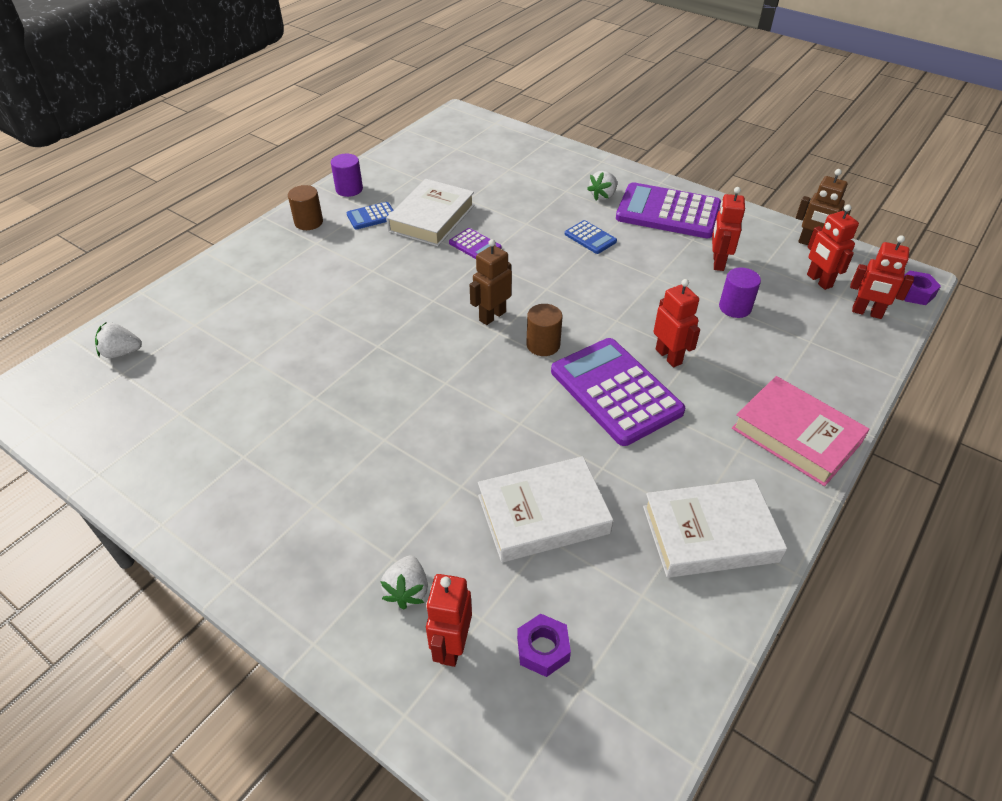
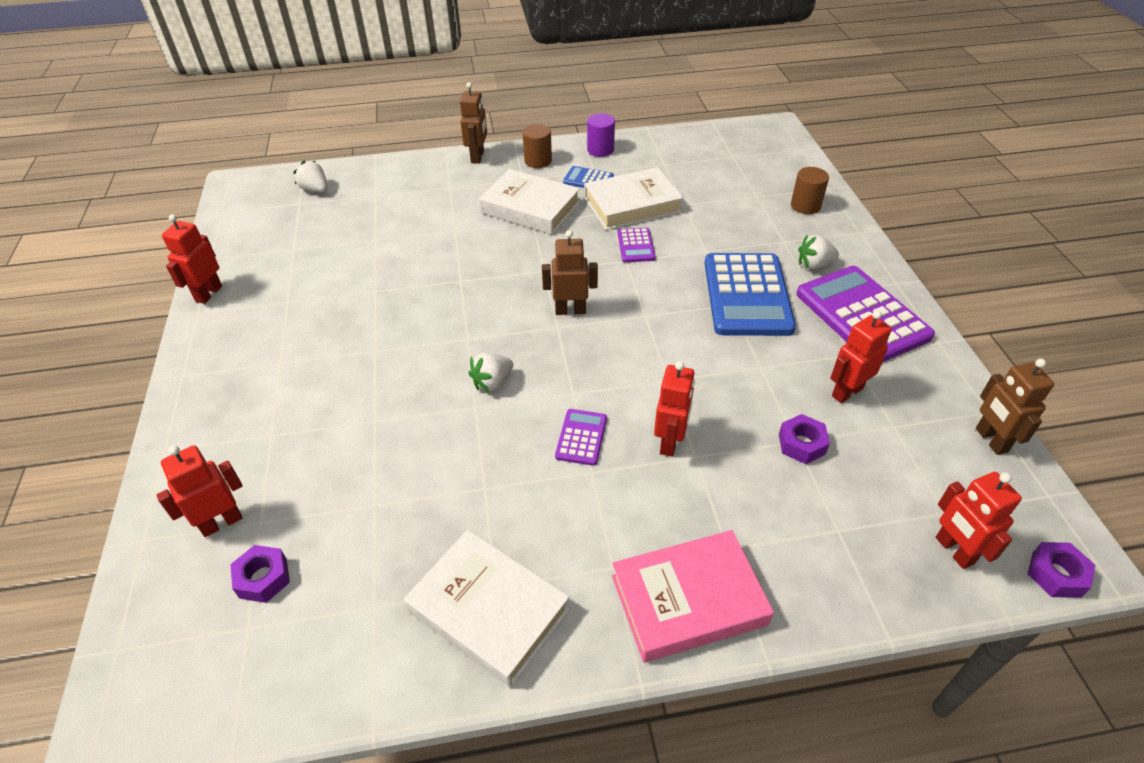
camera: 45 degrees right, 0 degrees up
white strawberry [380,556,428,609] -> white strawberry moved to [468,352,513,392]
white book [478,456,613,562] -> white book moved to [479,169,580,234]
brown cylinder [527,304,562,356] -> brown cylinder moved to [791,167,829,214]
purple calculator [551,338,685,446] -> purple calculator [555,409,607,466], size x0.46
blue calculator [565,220,617,254] -> blue calculator [704,253,796,336], size x2.16
purple cylinder [719,267,761,318] -> purple nut [779,414,830,464]
pink book [732,376,870,486] -> pink book turned 75 degrees clockwise [612,530,774,663]
red robot [807,204,859,290] -> red robot moved to [162,214,222,304]
none -> brown robot [460,82,487,164]

